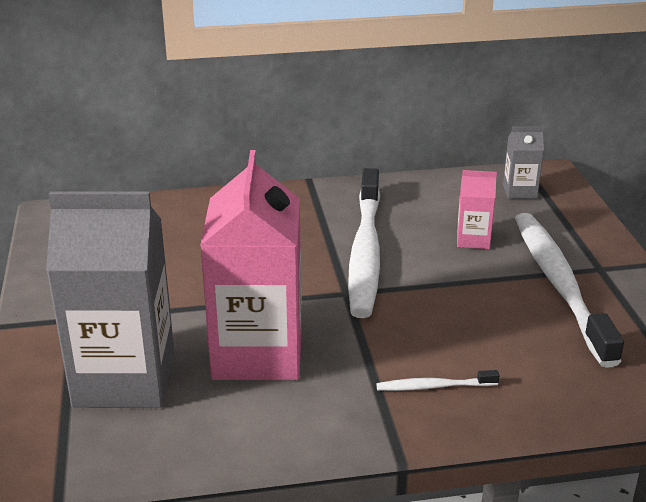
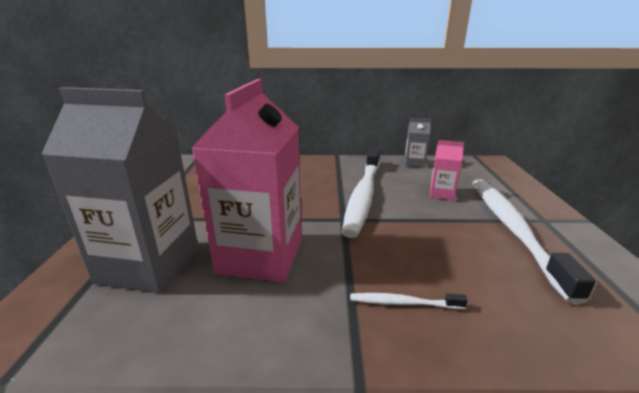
camera: 10 degrees right, 5 degrees down
grey carton [503,126,544,199] -> grey carton moved to [405,118,431,168]

